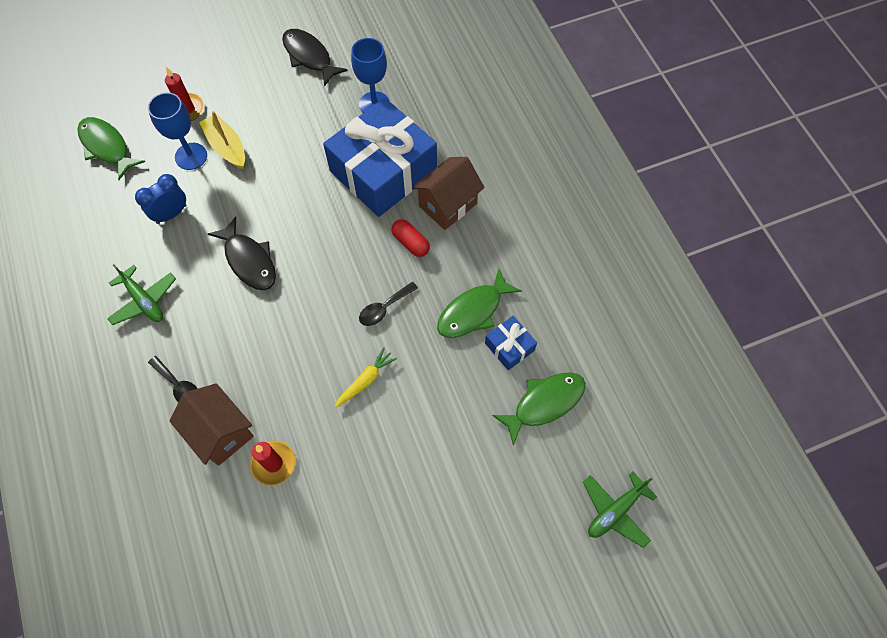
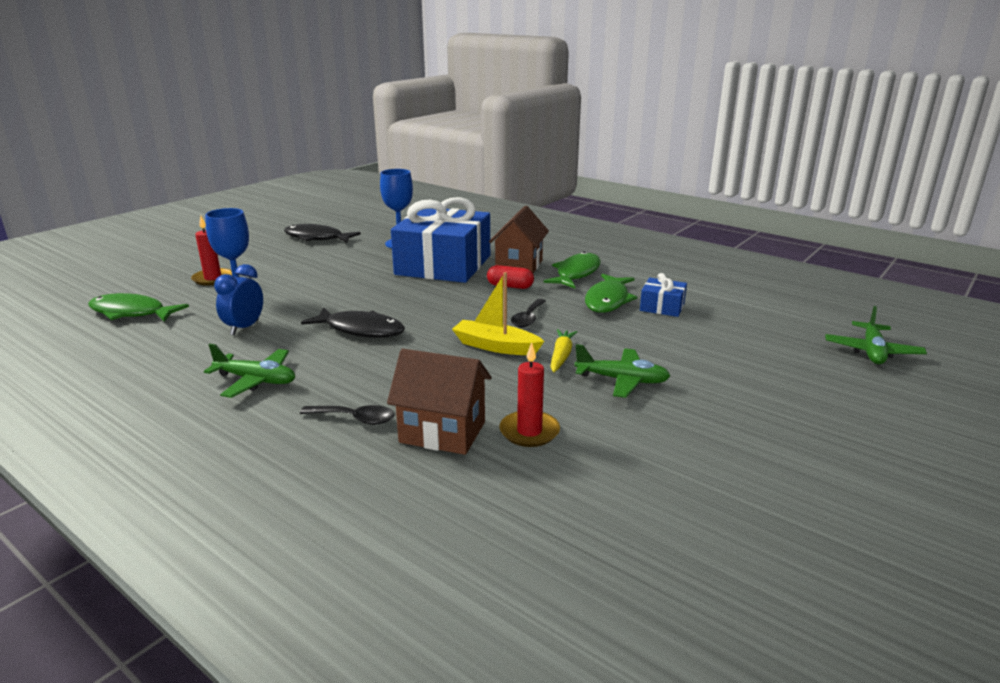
camera: 30 degrees left, 40 degrees down
yellow boat [199,111,245,169] -> yellow boat moved to [452,272,544,355]
green fish [492,372,586,445] -> green fish moved to [543,252,601,288]
none -> green plane [574,344,670,398]

